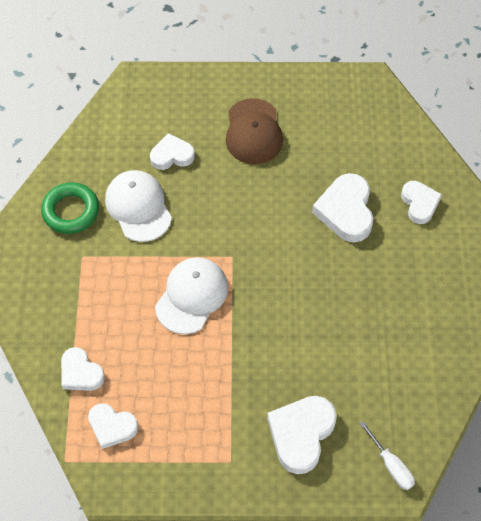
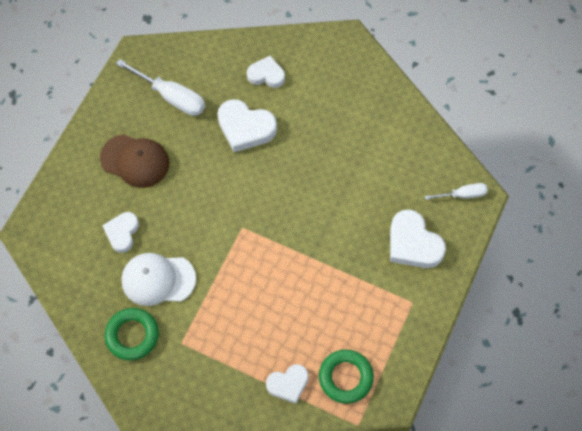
camera: 65 degrees left, 5 degrees up
white heart [88,403,138,449] -> green ring [319,349,374,404]
white cap [155,257,228,334] -> none
none -> white screwdriver [116,59,205,116]

